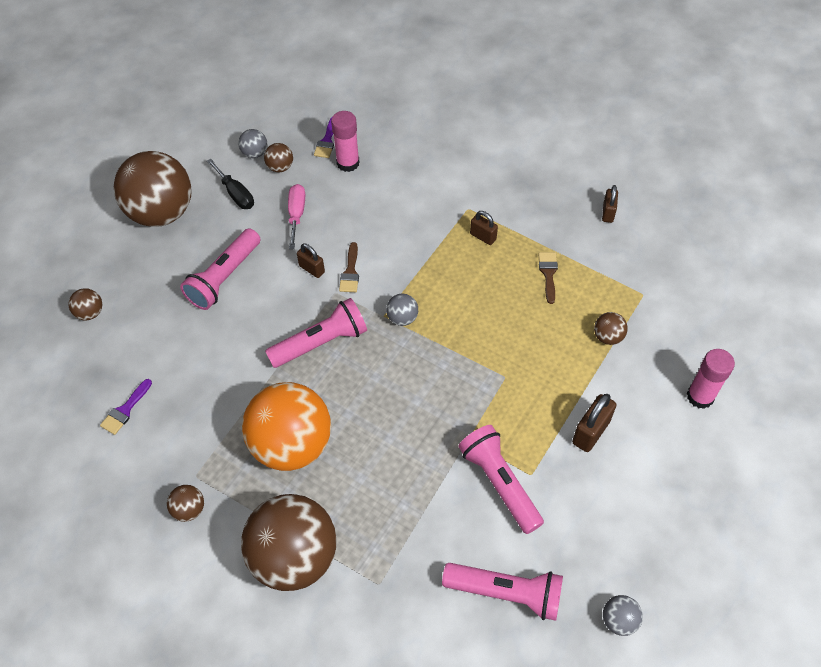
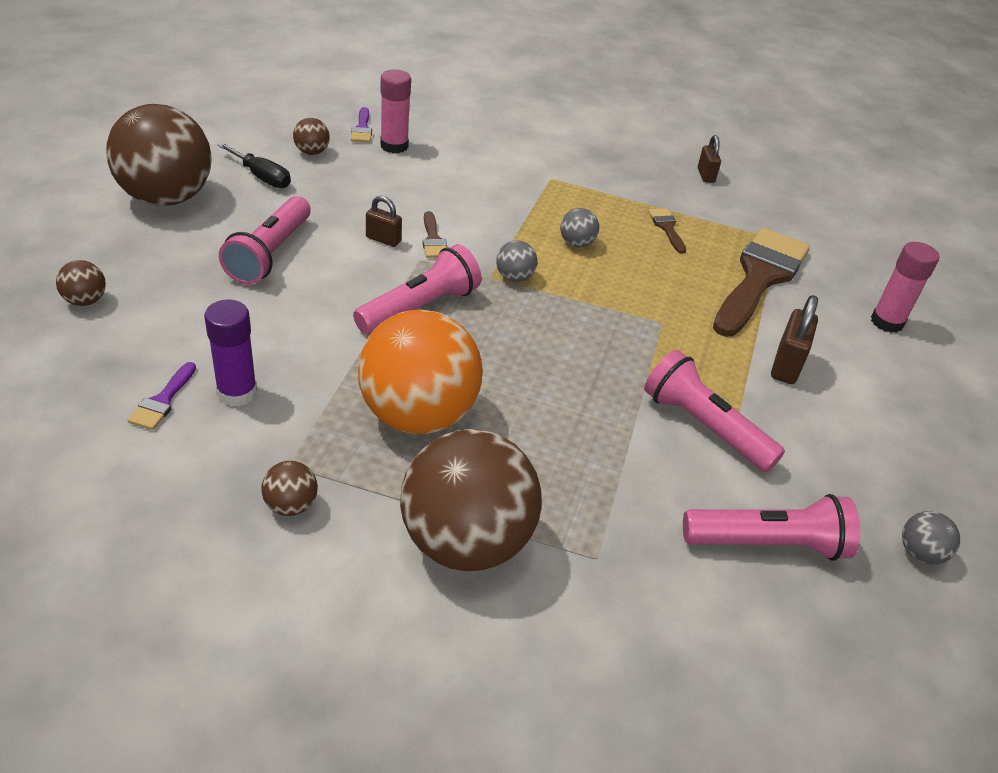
camera: 20 degrees left, 15 degrees down
grey ball [238,129,267,158] -> grey ball moved to [560,208,599,247]
pink screwdriver [288,184,305,249] -> none
brown padlock [470,211,498,245] -> none
brown ball [594,312,628,345] -> brown brush [713,228,810,337]
none -> purple glue stick [204,300,257,407]

